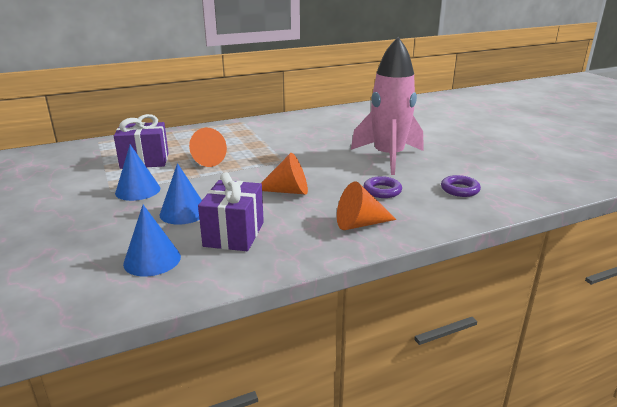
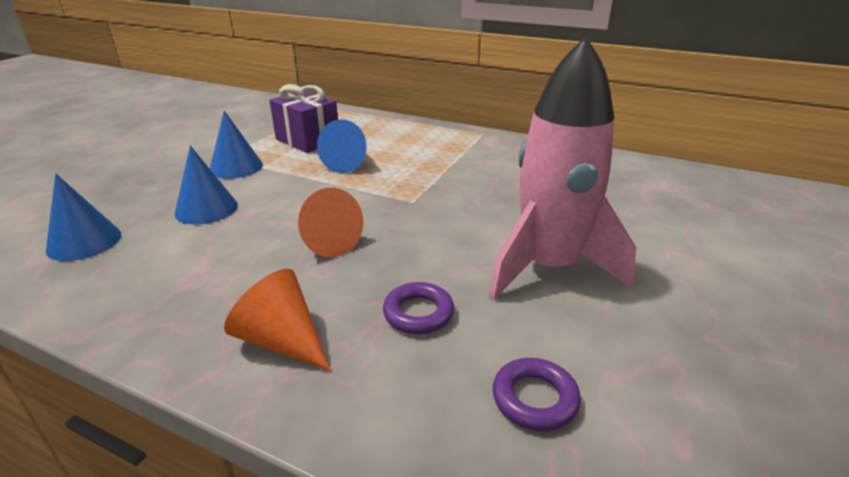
camera: 50 degrees right, 5 degrees up
orange cone [189,128,227,167] -> blue cone [317,119,367,173]
purple gift [198,172,264,251] -> none

